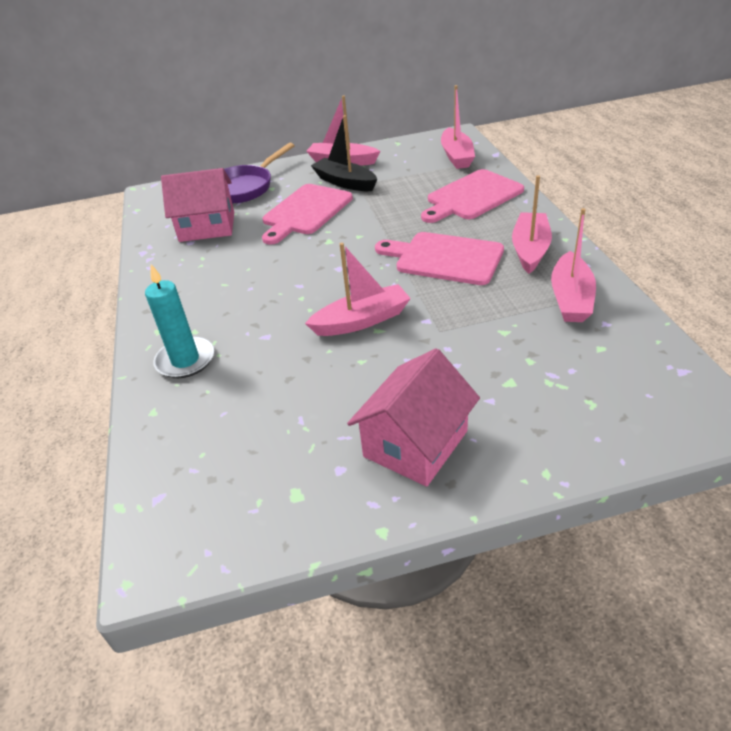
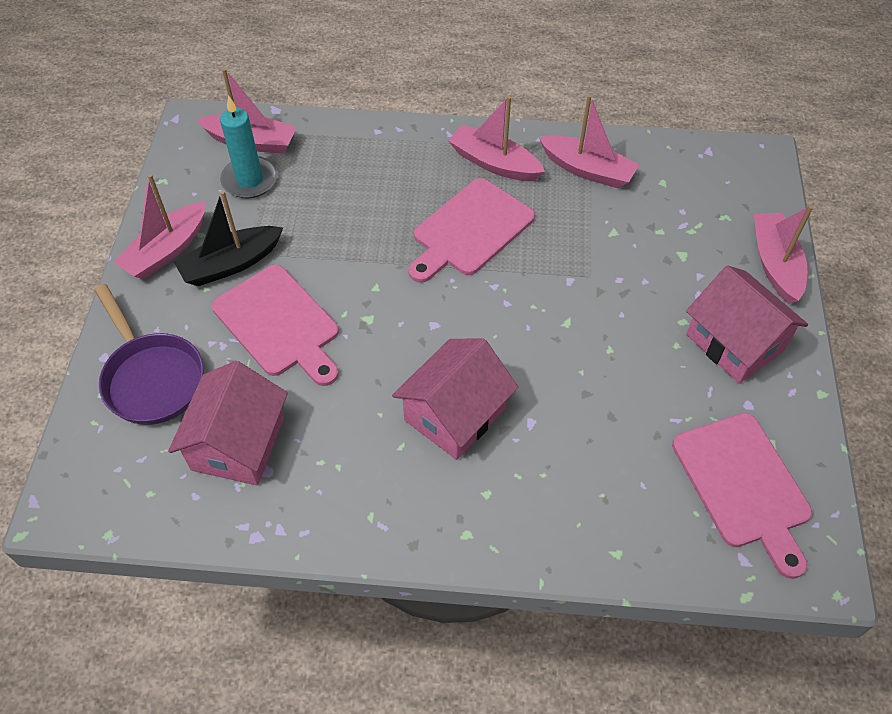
camera: 75 degrees left, 15 degrees up
turquoise candle [145,264,214,378] -> turquoise candle moved to [220,95,278,199]
pink boat [305,243,411,336] -> pink boat moved to [754,205,813,304]
pink cutting board [421,169,524,223] -> pink cutting board moved to [672,413,812,579]
none -> pink house [392,339,518,460]

